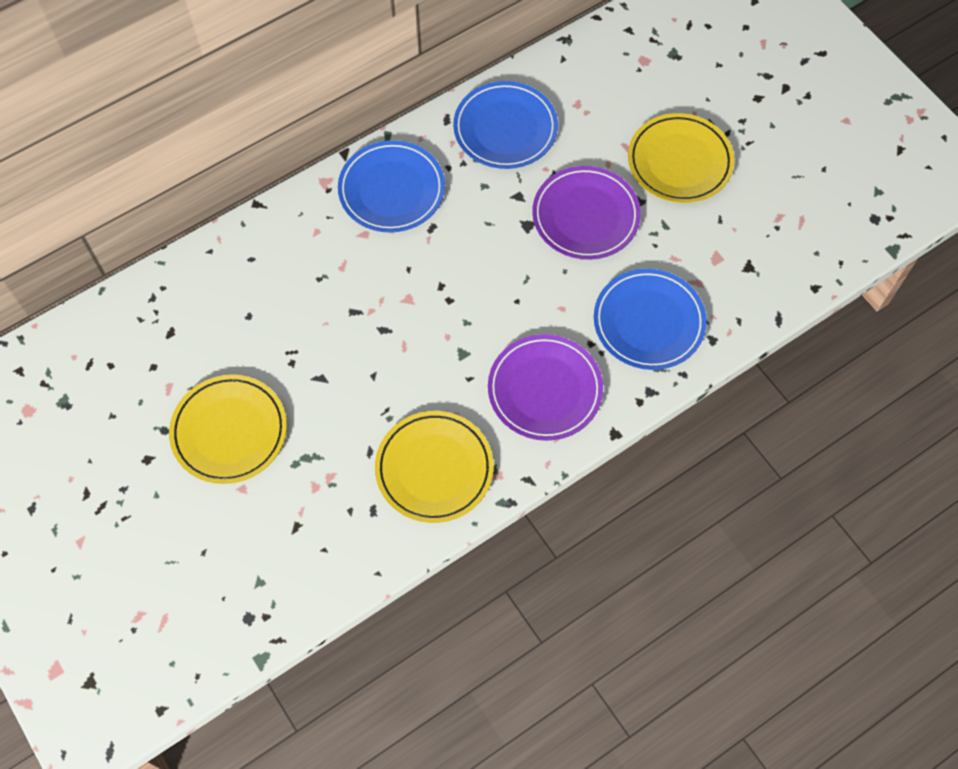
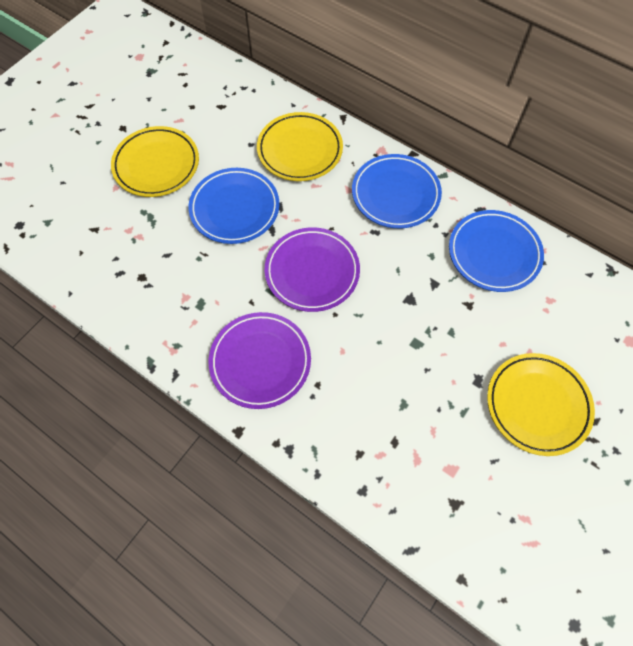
camera: 70 degrees right, 0 degrees up
yellow plate [375,411,494,523] -> yellow plate moved to [257,112,343,181]
purple plate [532,166,641,260] -> purple plate moved to [265,228,360,312]
blue plate [594,269,707,370] -> blue plate moved to [189,168,279,244]

